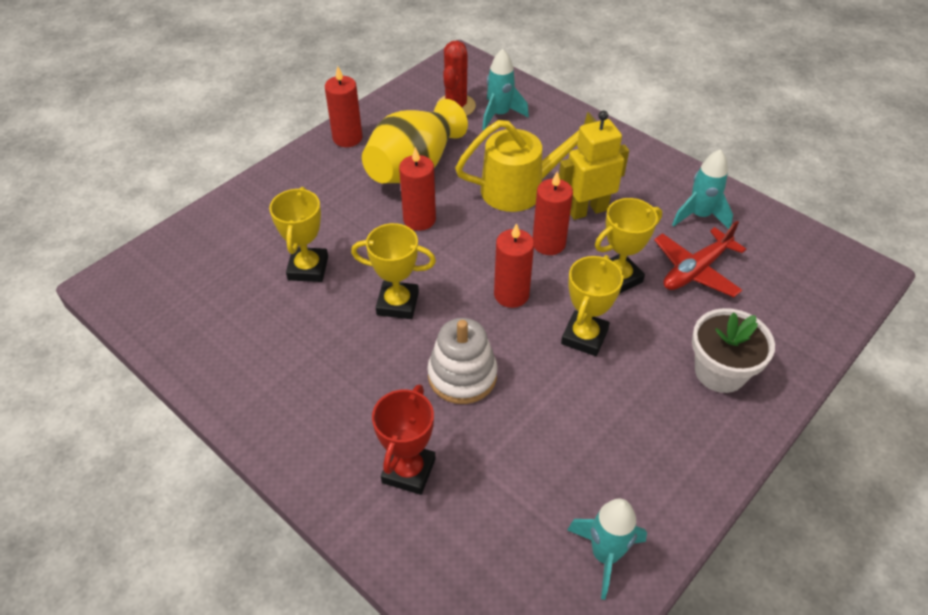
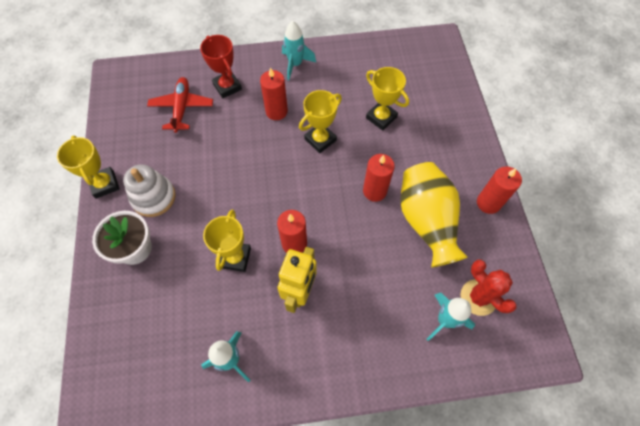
camera: 130 degrees right, 15 degrees up
white stacking toy [427,318,498,404] -> white stacking toy moved to [123,164,176,217]
yellow watering can [455,112,597,212] -> none
red candle [494,223,534,308] -> red candle moved to [260,67,288,120]
yellow trophy [561,255,623,356] -> yellow trophy moved to [57,136,120,199]
turquoise rocket [568,498,647,600] -> turquoise rocket moved to [282,21,316,80]
red plane [654,221,746,297] -> red plane moved to [147,77,213,133]

